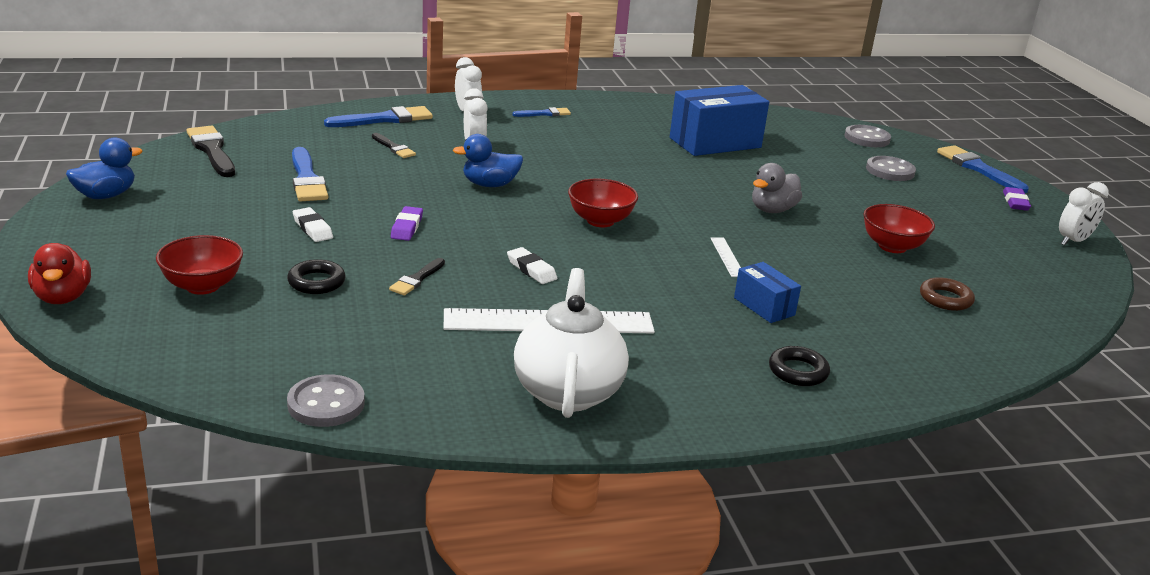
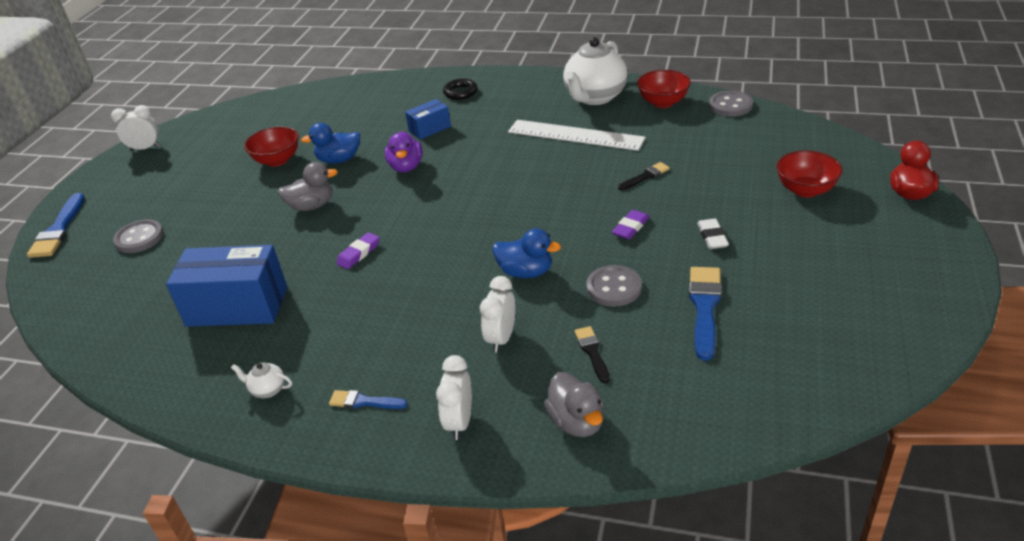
camera: 145 degrees left, 10 degrees up
blue duck [66,138,143,199] -> blue duck moved to [301,123,360,164]
black brush [187,126,235,177] -> none
black ring [287,259,346,294] -> none
blue brush [324,106,433,127] -> grey duck [544,372,604,437]
white eraser [507,247,557,284] -> none
red bowl [568,178,638,227] -> red bowl moved to [637,70,691,108]
white ruler [710,238,741,277] -> purple duck [385,131,423,172]
blue box [734,262,801,323] -> blue box turned 60 degrees clockwise [405,99,451,140]
grey button [845,125,891,147] -> grey button moved to [586,265,642,307]
brown ring [920,277,975,311] -> none
purple eraser [1003,187,1031,211] -> purple eraser moved to [336,232,380,269]
none -> white teapot [231,362,292,398]

